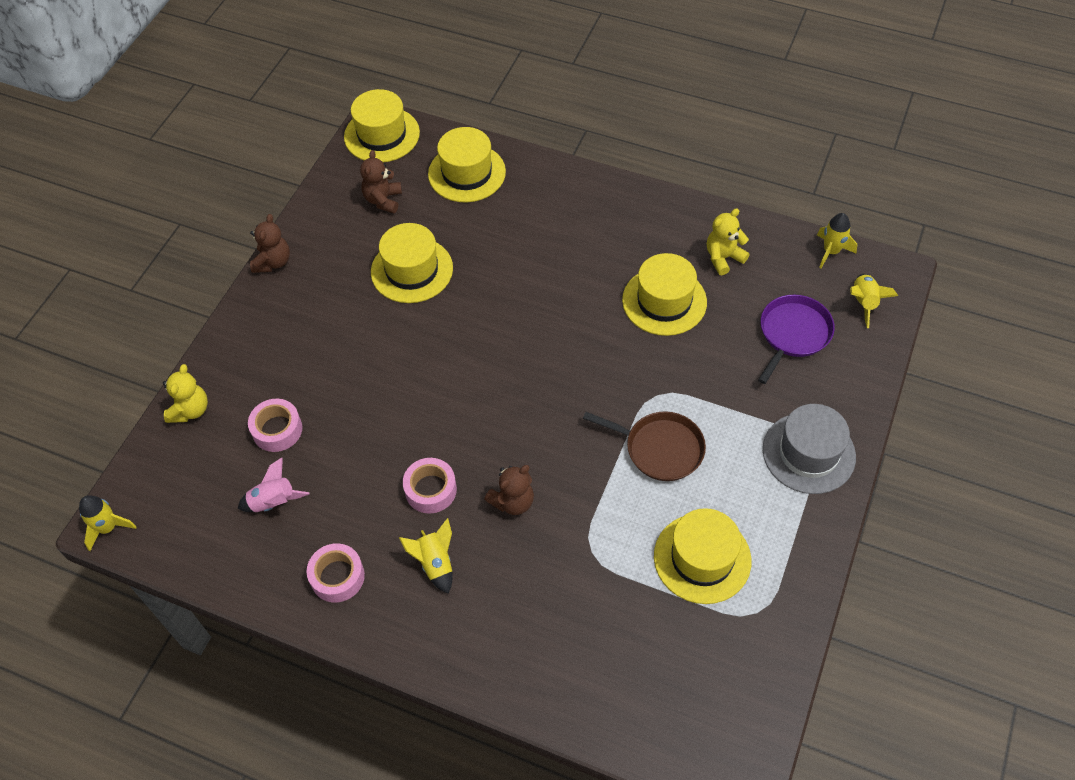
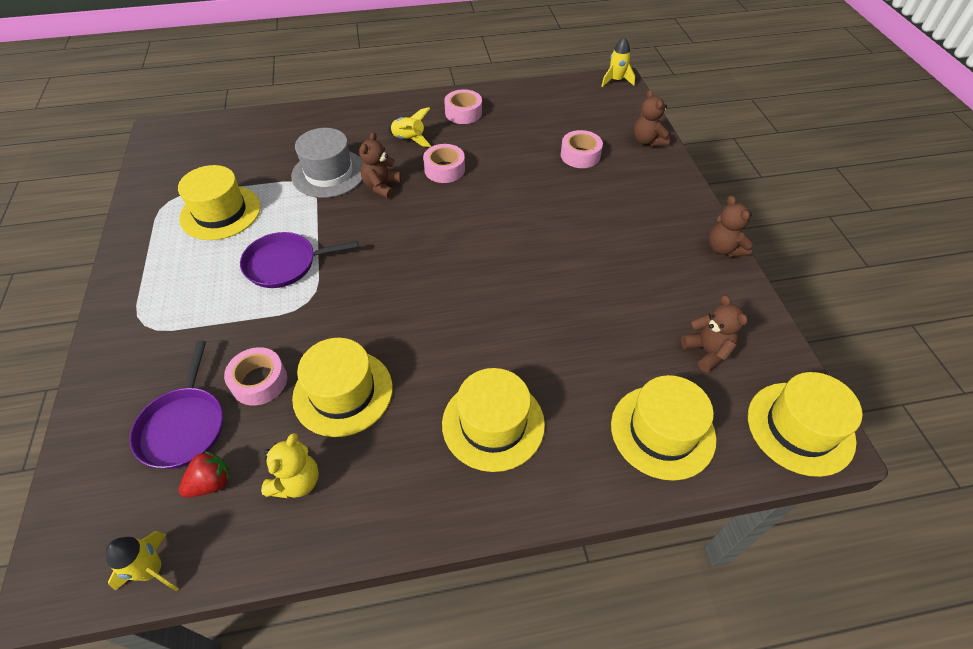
camera: 145 degrees right, 5 degrees down
yellow teddy bear [163,364,208,423] -> brown teddy bear [634,90,670,147]
pink rocket [238,457,309,512] -> none
yellow hat [371,223,453,303] -> yellow hat moved to [442,368,545,472]
brown pan [583,411,706,481] -> purple pan [240,232,359,288]
grey hat [763,404,856,494] -> grey hat moved to [291,128,363,198]
yellow rocket [850,274,898,328] -> none
none -> red strawberry [179,451,230,498]
none -> pink tape [224,347,287,406]

